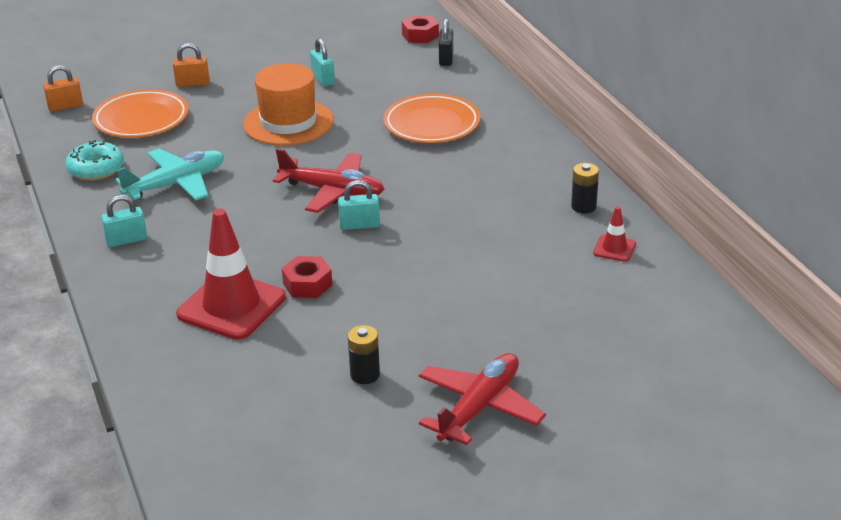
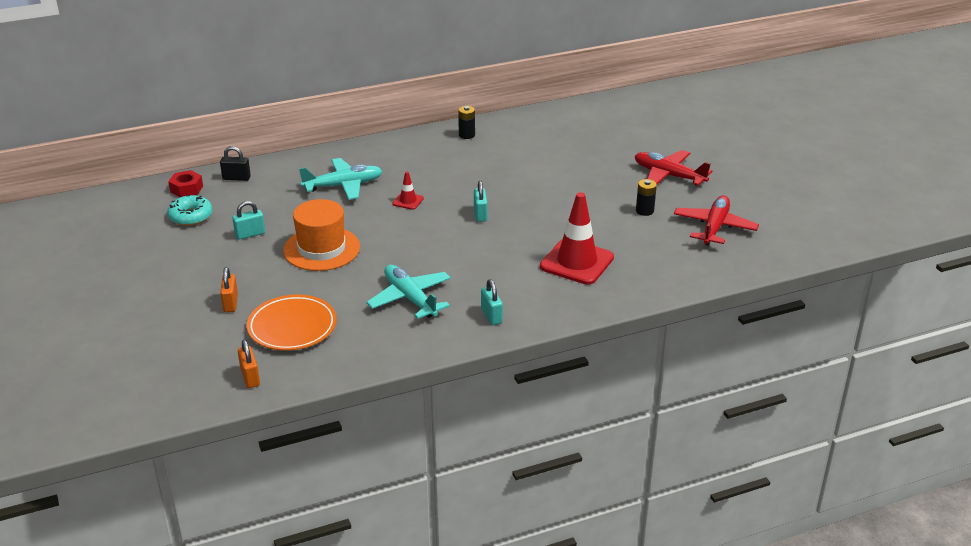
camera: 90 degrees left, 0 degrees up
turquoise donut [66,140,124,180] -> turquoise donut moved to [167,195,213,226]
red plane [273,148,384,213] -> red plane moved to [674,196,759,246]
red nut [282,256,333,298] -> none
orange plate [384,94,480,143] -> turquoise plane [299,158,382,200]
red traffic cone [593,206,636,262] -> red traffic cone moved to [393,172,424,210]

